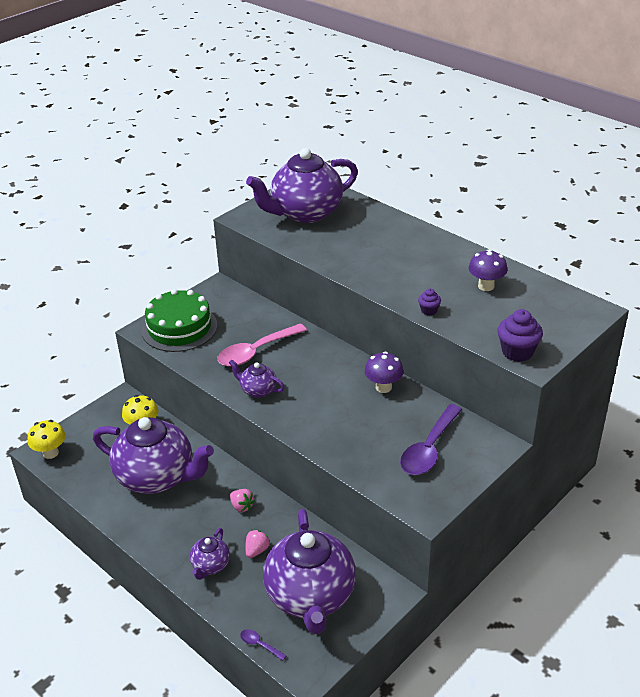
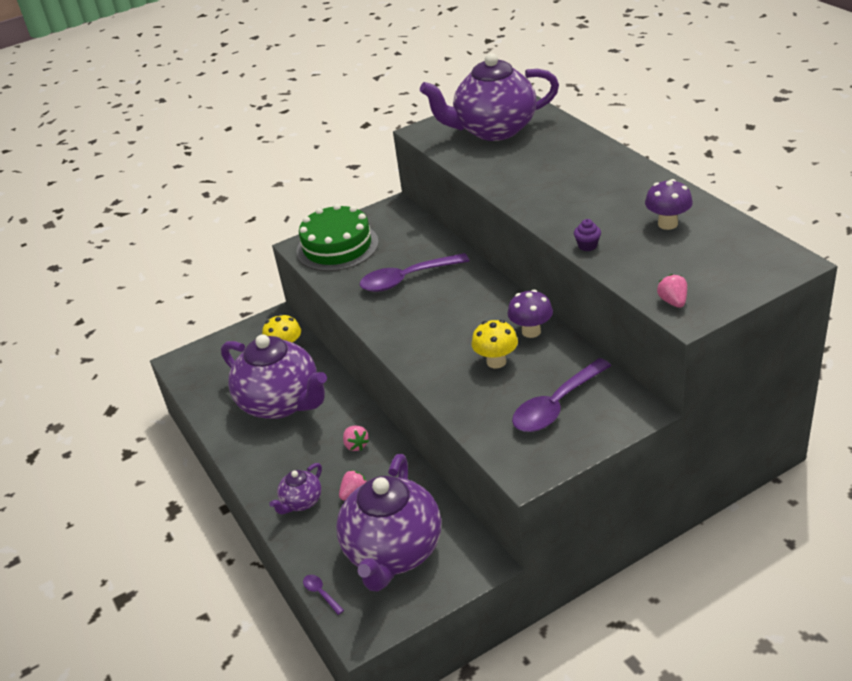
camera: 20 degrees right, 0 degrees up
yellow mushroom [28,420,66,459] -> yellow mushroom moved to [471,320,518,369]
pink spoon [217,324,307,367] -> purple spoon [360,253,469,292]
purple teapot [229,360,285,398] -> none
purple cupcake [497,309,543,362] -> pink strawberry [657,274,687,308]

